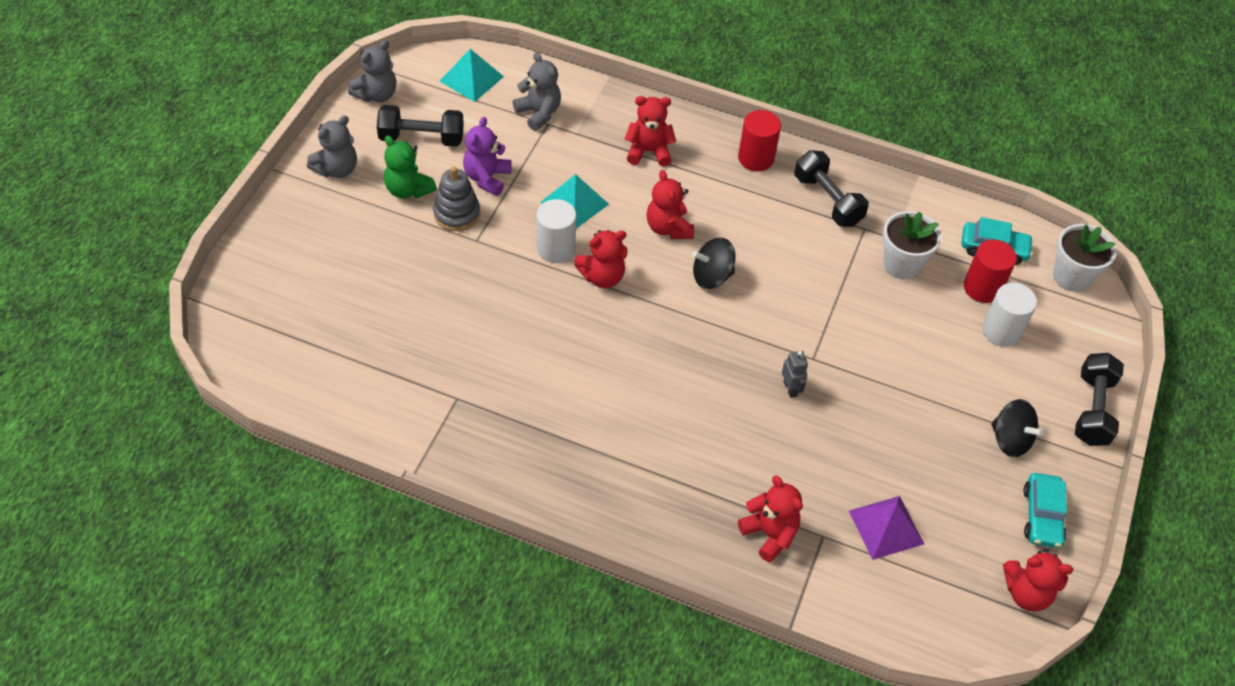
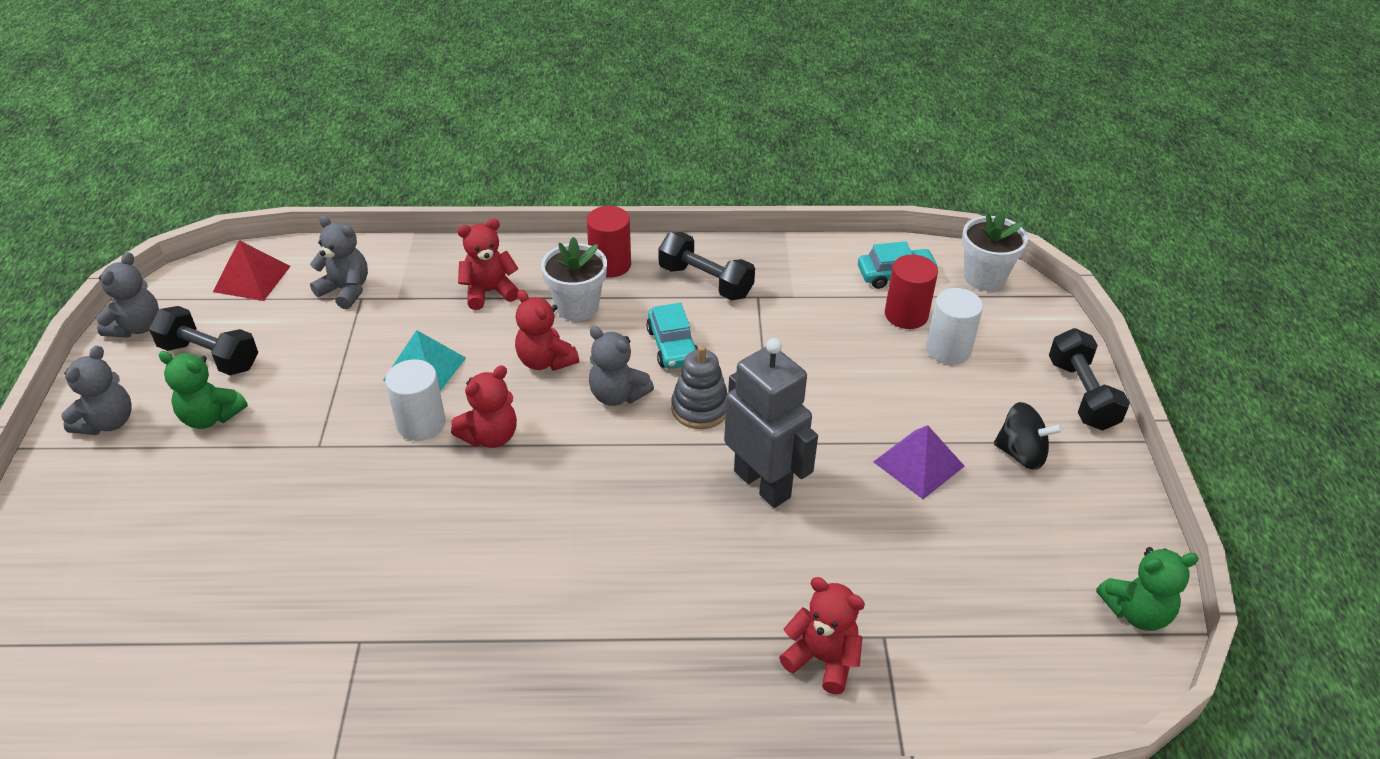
camera: 20 degrees left, 10 degrees down
black dumbbell [377,105,464,147] -> black dumbbell turned 45 degrees clockwise [149,306,258,375]
grey stacking toy [433,166,480,231] -> grey stacking toy moved to [671,345,728,429]
turquoise pyramid [440,49,504,102] -> red pyramid [213,240,290,301]
purple teddy bear [463,117,512,196] -> none
black spinning top [693,237,735,289] -> grey teddy bear [589,326,654,406]
grey robot [782,351,808,398] -> grey robot [724,338,818,508], size x2.44
purple pyramid [849,496,924,560] -> purple pyramid moved to [873,425,965,499]
white flower pot [882,211,942,279] -> white flower pot moved to [541,237,607,321]
red teddy bear [1003,549,1073,611] -> green teddy bear [1096,547,1199,631]
turquoise car [1023,473,1067,548] -> turquoise car moved to [646,303,698,369]

